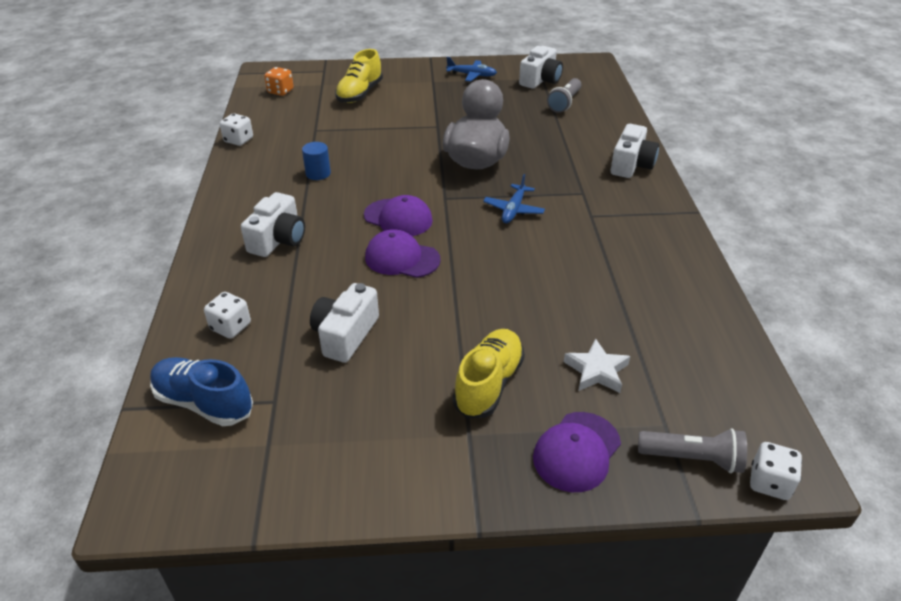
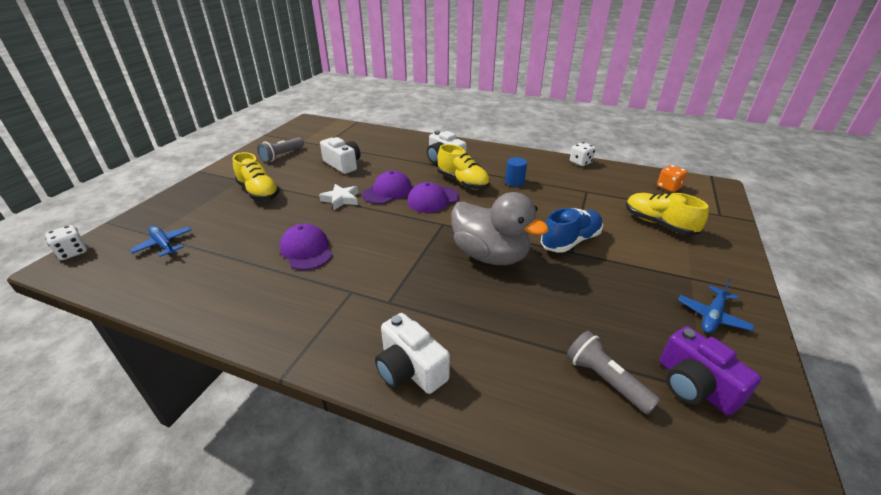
camera: 115 degrees right, 5 degrees down
blue shoe [150,357,253,426] -> blue shoe moved to [541,208,603,253]
white dice [204,292,251,339] -> none
blue plane [483,174,545,223] -> blue plane moved to [130,226,192,257]
white camera [519,46,563,89] -> purple camera [660,326,761,415]
purple cap [533,412,621,492] -> purple cap moved to [280,224,332,270]
white star [564,338,630,393] -> white star moved to [319,184,358,210]
grey flashlight [638,428,747,473] -> grey flashlight moved to [257,137,304,162]
none -> yellow shoe [437,144,490,190]

